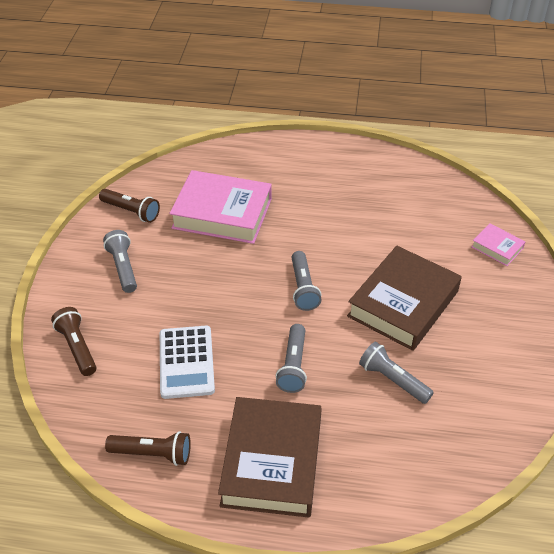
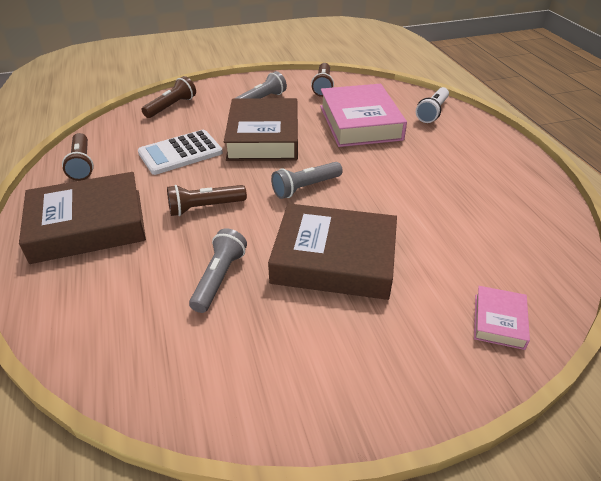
camera: 65 degrees right, 5 degrees down
grey flashlight [276,324,307,393] -> brown flashlight [167,185,247,216]
none -> brown book [224,98,298,161]
none -> white flashlight [416,87,449,123]

